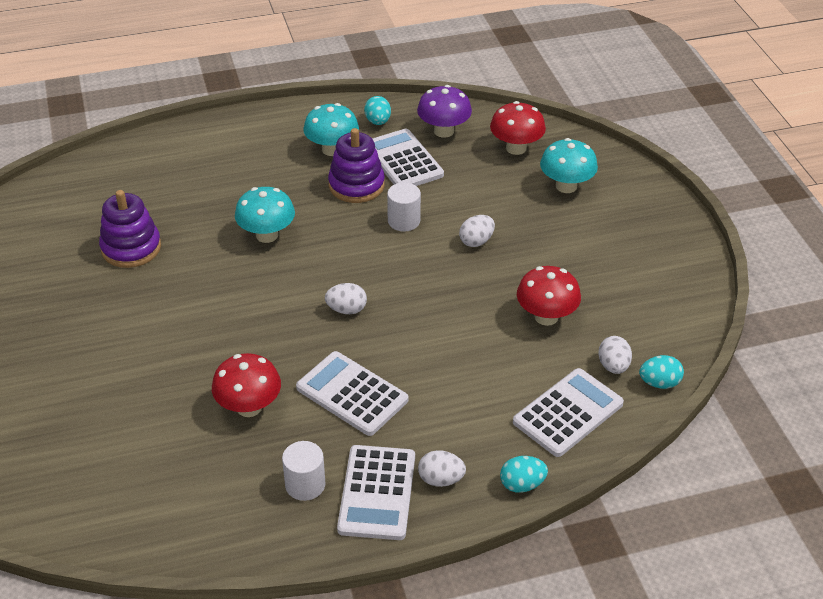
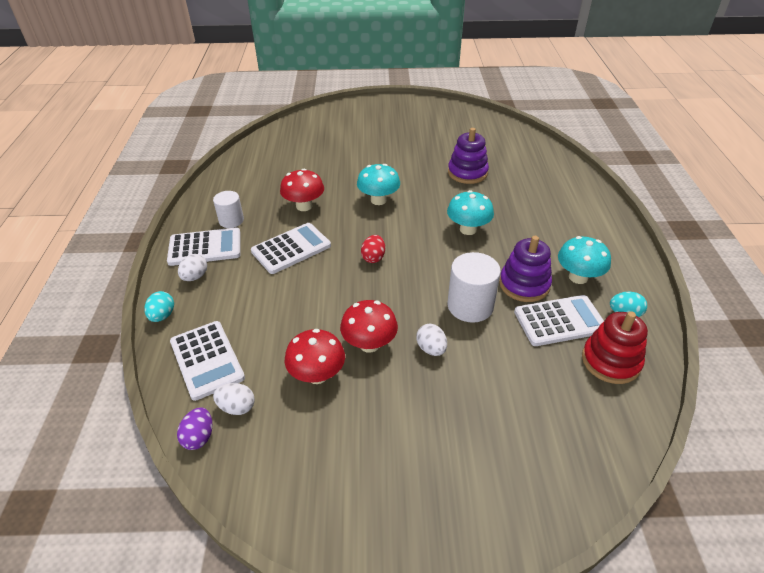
camera: 105 degrees right, 0 degrees up
white egg [325,283,367,314] -> red egg [361,235,385,263]
white calculator [337,445,415,540] -> white calculator turned 150 degrees clockwise [167,228,241,266]
white cylinder [387,183,421,231] -> white cylinder [448,252,501,323], size x1.57
purple mushroom [417,85,472,138] -> red stacking toy [582,311,648,384]
red mushroom [490,101,546,155] -> red mushroom moved to [340,300,398,353]
turquoise mushroom [540,138,598,193] -> turquoise mushroom moved to [357,164,400,205]
turquoise egg [639,355,684,389] -> purple egg [177,407,212,450]

